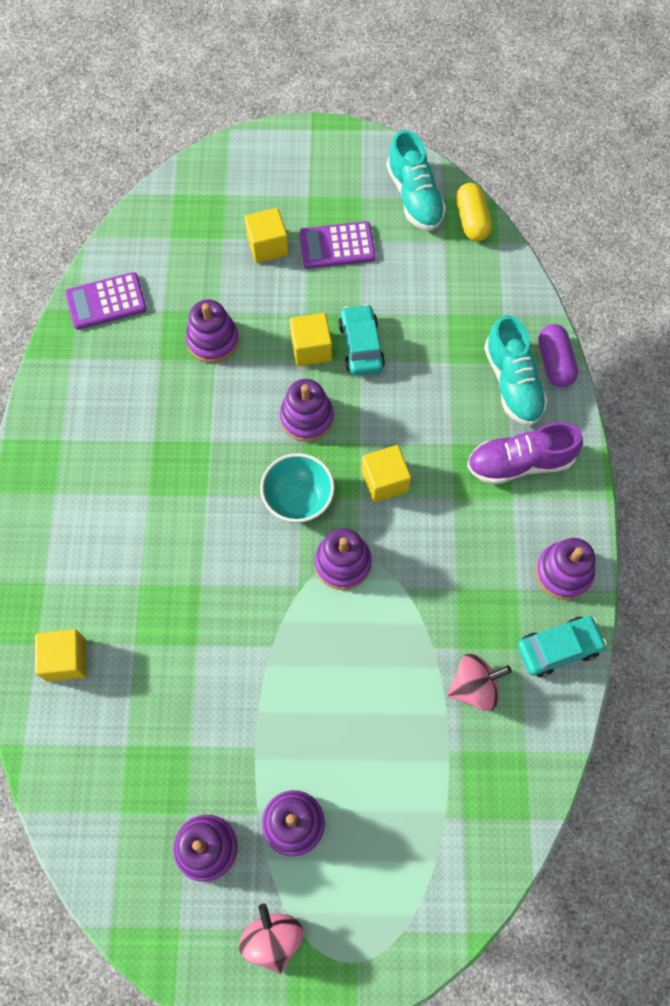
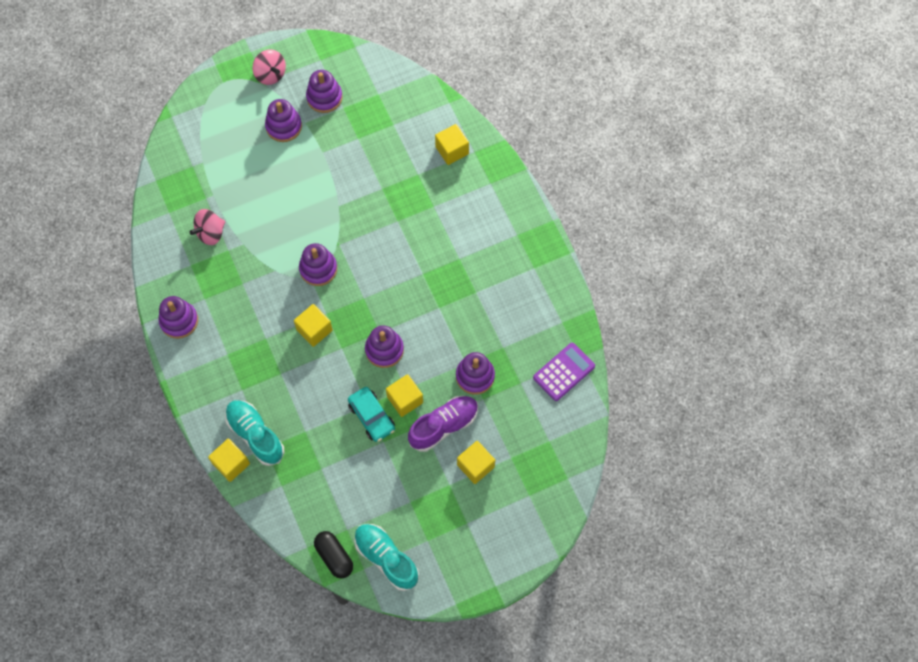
camera: 155 degrees right, 0 degrees up
turquoise bowl [260,453,335,523] -> none
purple calculator [299,221,375,269] -> none
yellow capsule [456,183,492,241] -> black capsule [314,531,353,579]
purple shoe [467,422,583,485] -> purple shoe moved to [408,396,478,452]
turquoise car [517,616,607,677] -> none
purple capsule [538,324,578,387] -> yellow cube [208,439,250,482]

